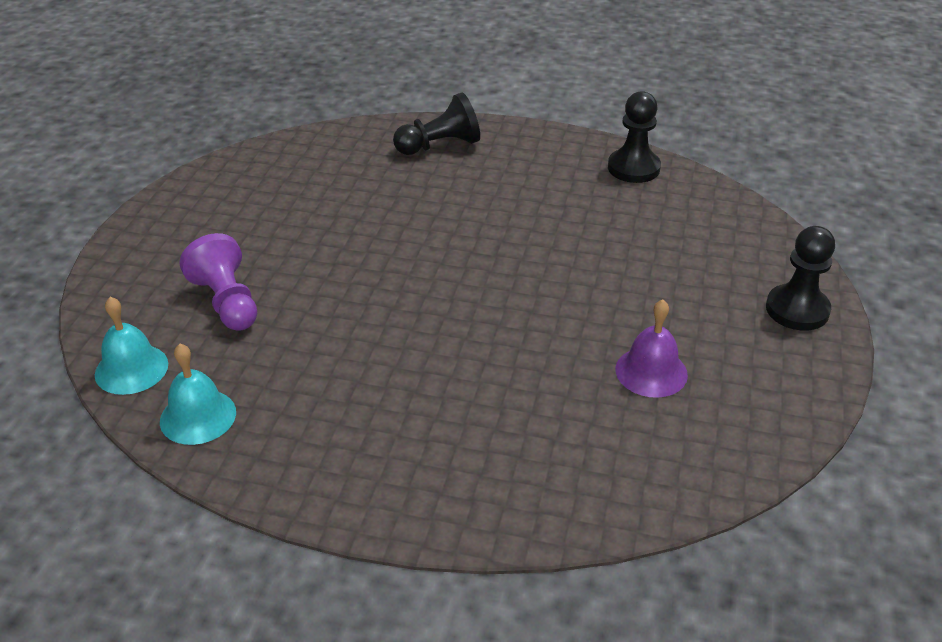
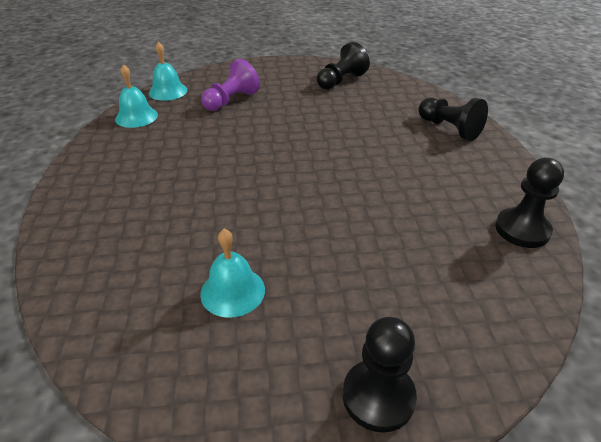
camera: 70 degrees right, 0 degrees up
purple bell [615,299,688,398] -> turquoise bell [200,229,265,318]
none -> black pawn [316,42,370,89]

